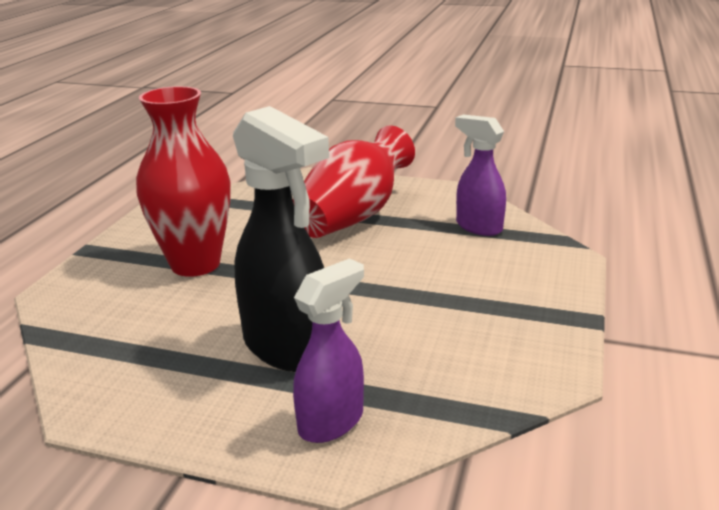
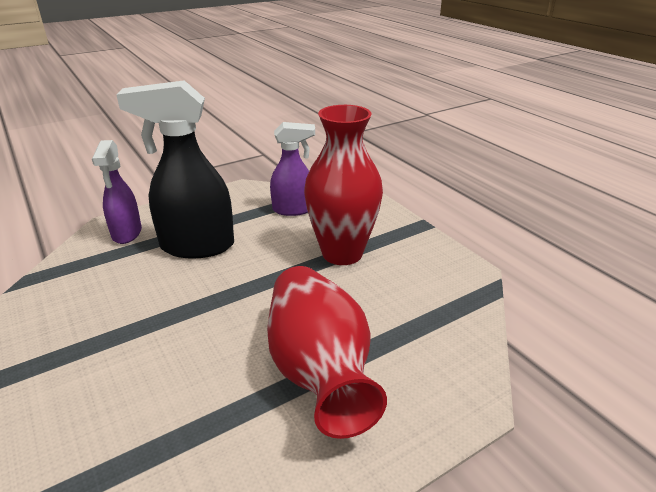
camera: 130 degrees right, 5 degrees up
purple spray bottle [455,114,506,236] -> purple spray bottle moved to [270,122,315,216]

